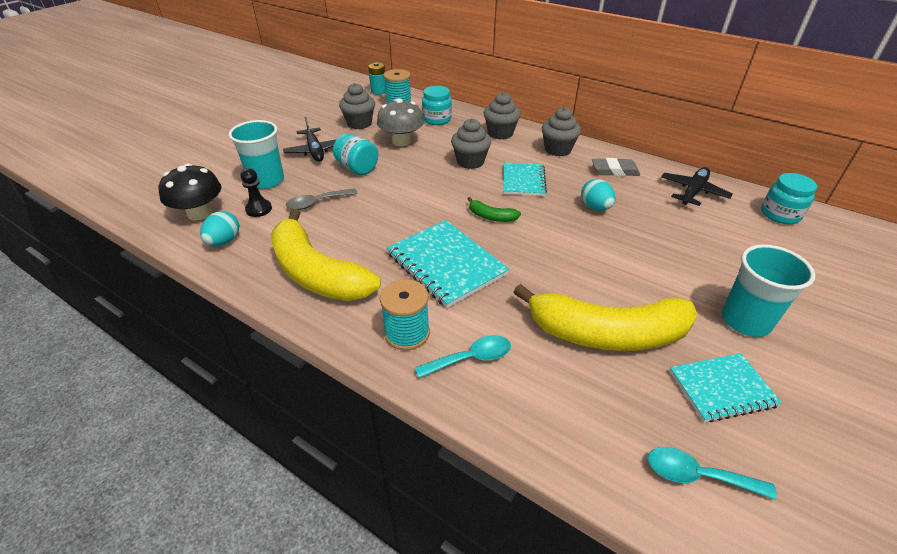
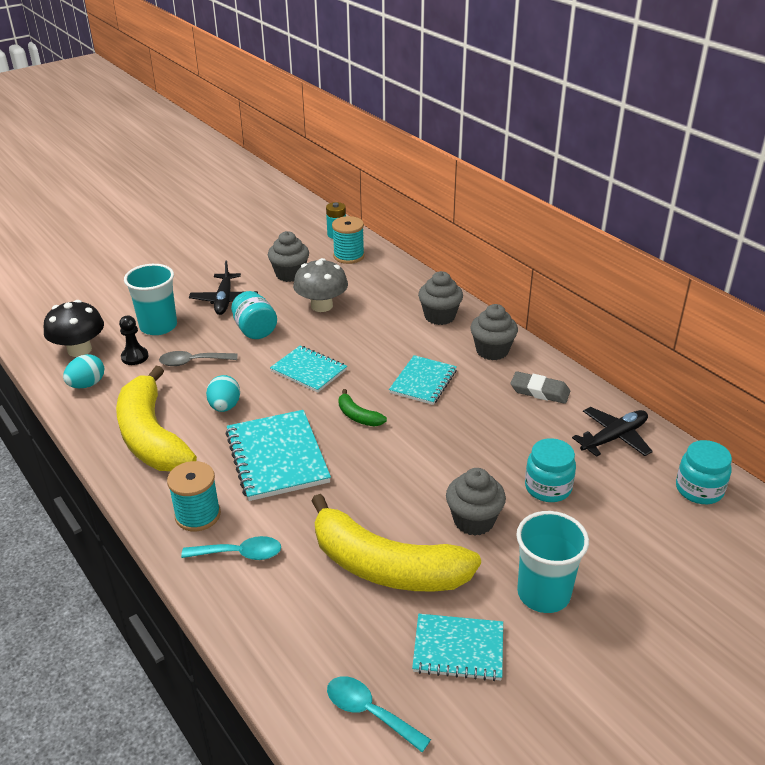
camera: 20 degrees right, 5 degrees down
turquoise jar [422,86,452,125] -> turquoise jar moved to [525,438,576,502]
grey cupcake [451,118,491,169] -> grey cupcake moved to [446,468,506,536]
turquoise egg [581,179,616,211] -> turquoise egg moved to [206,375,240,412]
none -> turquoise notebook [270,346,347,393]

